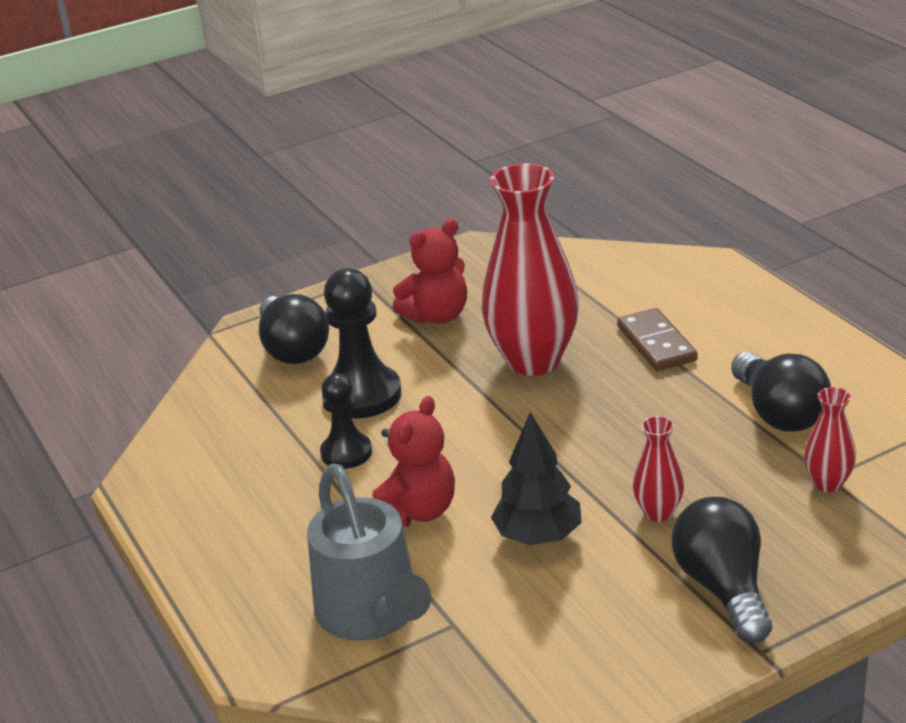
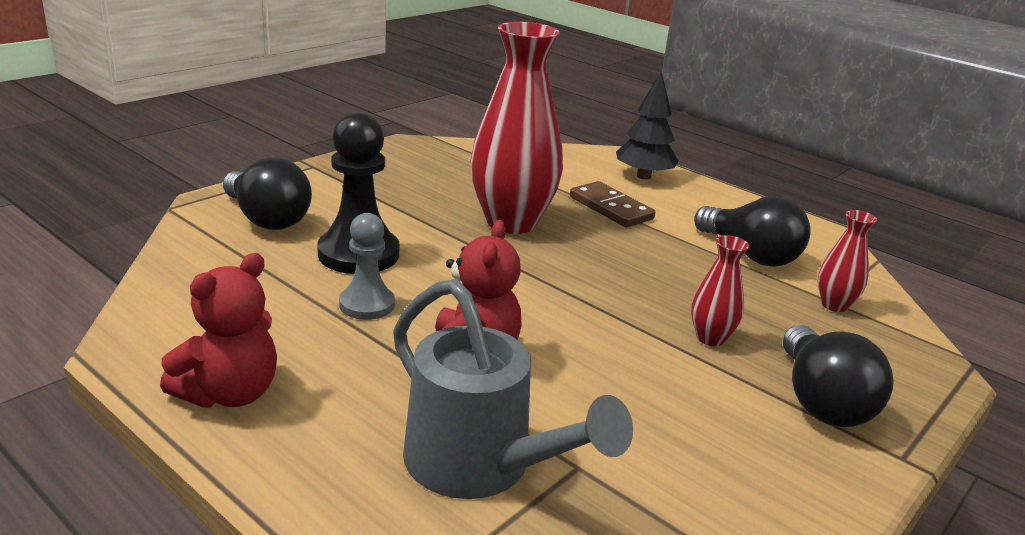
camera: 25 degrees left, 5 degrees down
black pawn [320,373,372,469] -> grey pawn [339,213,395,320]
red teddy bear [393,219,467,324] -> red teddy bear moved to [160,253,277,408]
black tree [491,412,582,545] -> black tree moved to [616,71,679,179]
black light bulb [672,497,772,644] -> black light bulb turned 150 degrees counterclockwise [783,325,894,427]

